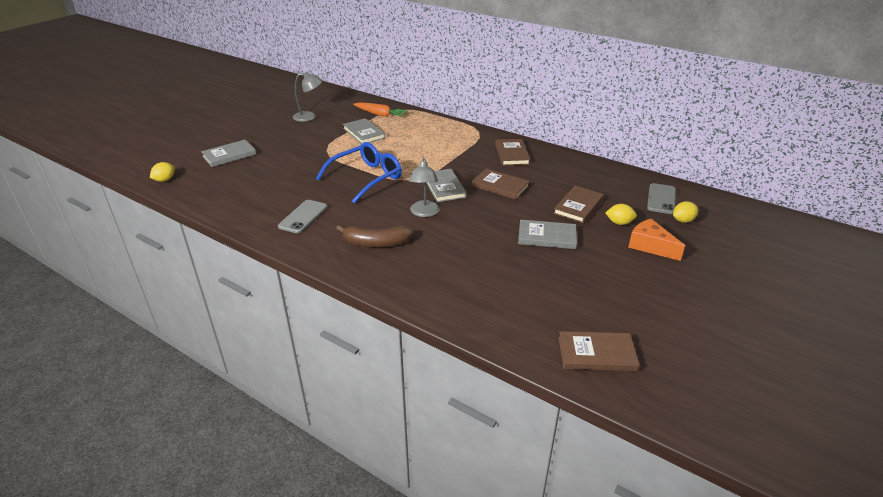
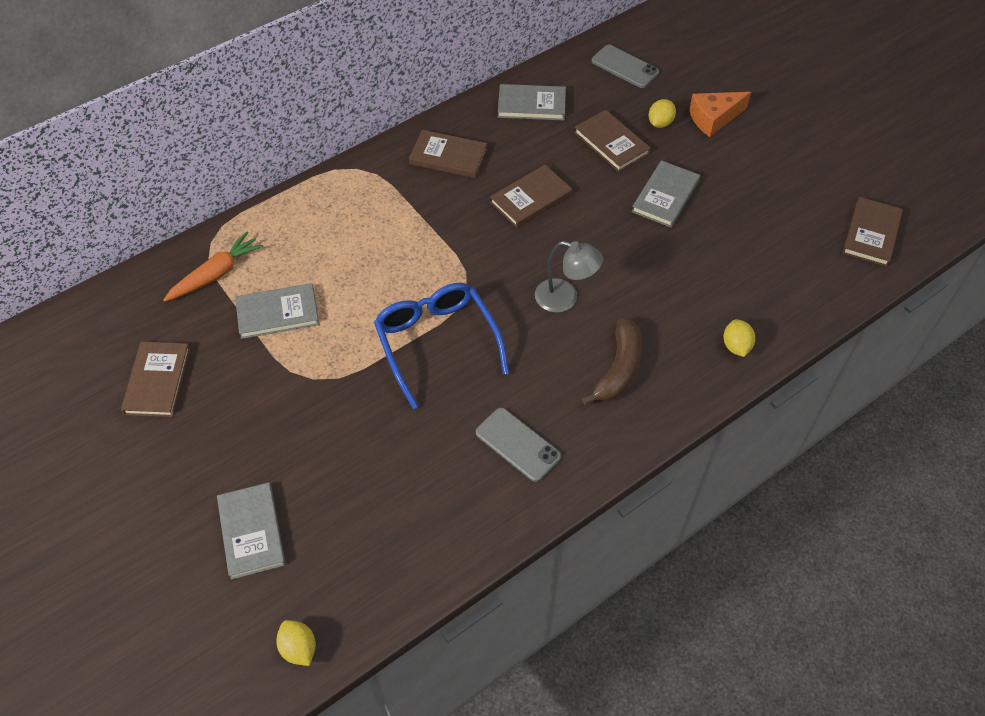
camera: 70 degrees left, 20 degrees up
grey lamp [293,72,322,122] -> brown book [121,342,190,417]
grey book [426,169,467,202] -> grey book moved to [498,84,566,121]
yellow lemon [673,201,698,223] -> yellow lemon moved to [723,319,755,357]

